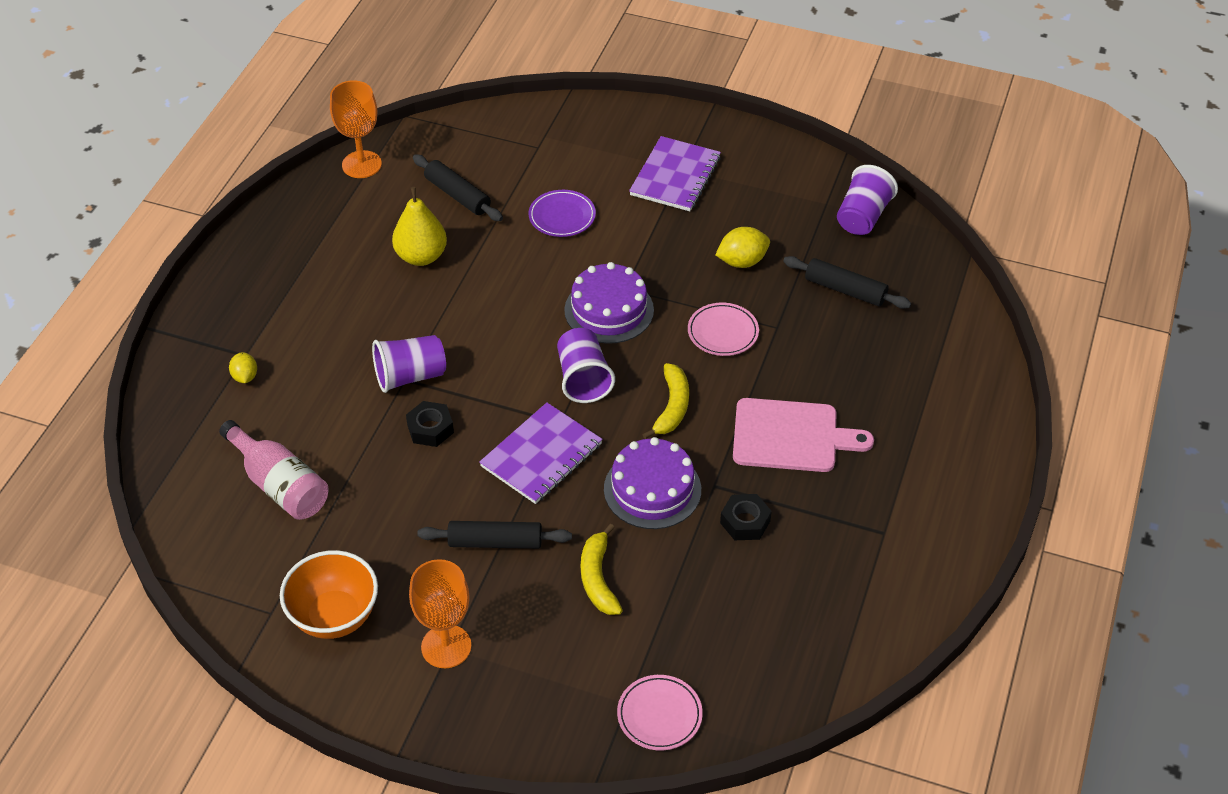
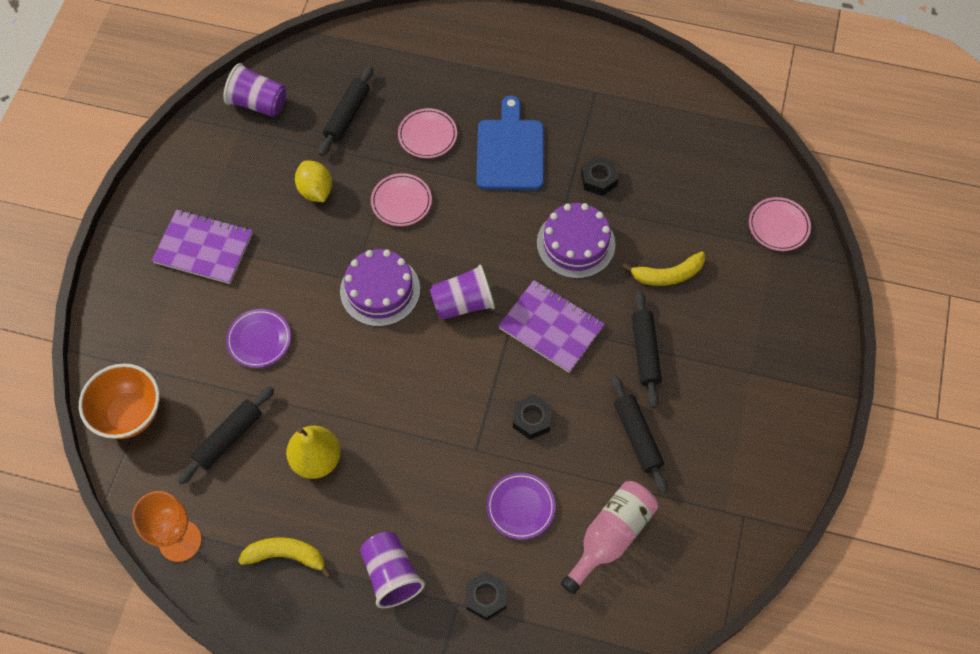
camera: 95 degrees left, 15 degrees up
yellow lemon [229,352,257,383] -> black nut [466,571,506,621]
orange bowl [280,550,378,639] -> orange bowl moved to [79,363,159,439]
purple cup [372,335,446,393] -> purple cup moved to [360,532,425,608]
orange goblet [409,559,471,668] -> none
yellow banana [643,363,689,439] -> yellow banana moved to [238,538,332,579]
pink cutting board [733,398,874,472] -> blue cutting board [477,95,544,190]
none -> pink plate [398,108,457,158]
none -> purple plate [487,473,556,540]
none -> black rolling pin [611,375,668,494]

